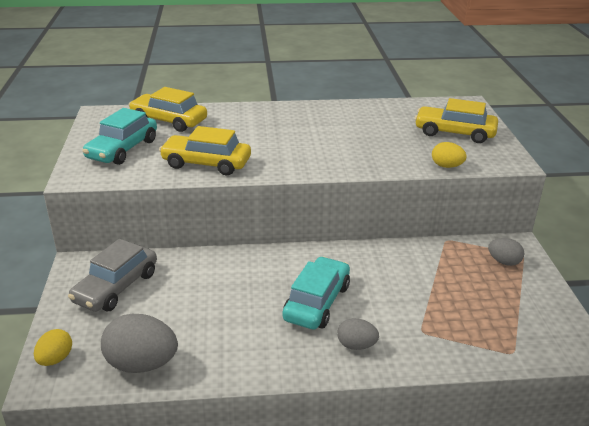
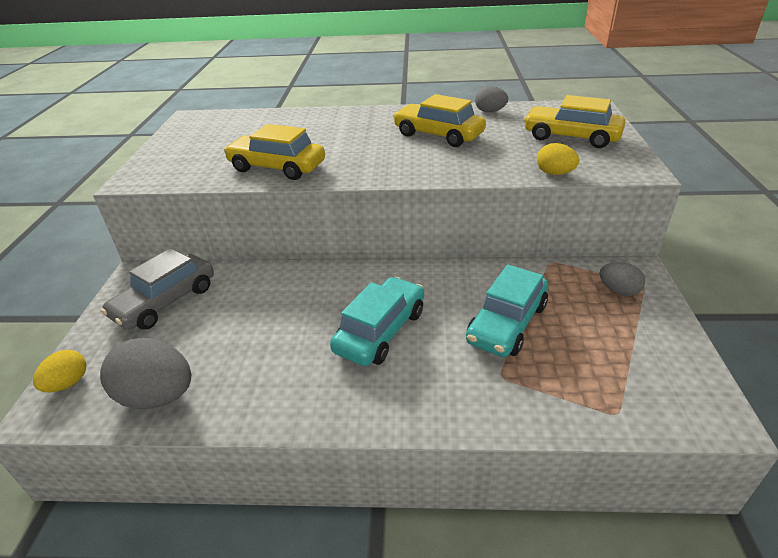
camera: 10 degrees right, 5 degrees up
turquoise car [82,108,157,165] -> turquoise car moved to [466,264,548,357]
yellow car [129,87,207,132] -> yellow car moved to [393,94,486,147]
grey egg [337,318,379,350] -> grey egg moved to [475,86,508,112]

